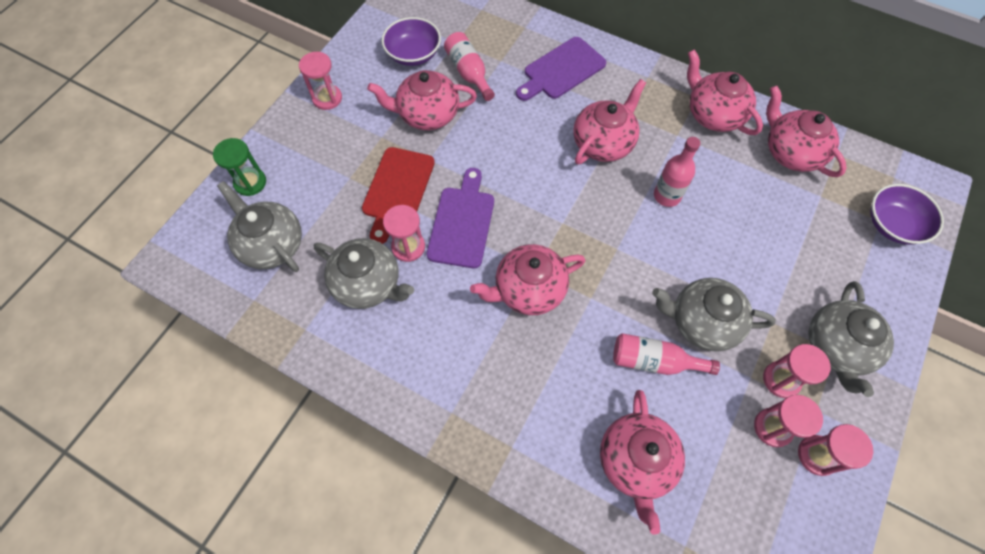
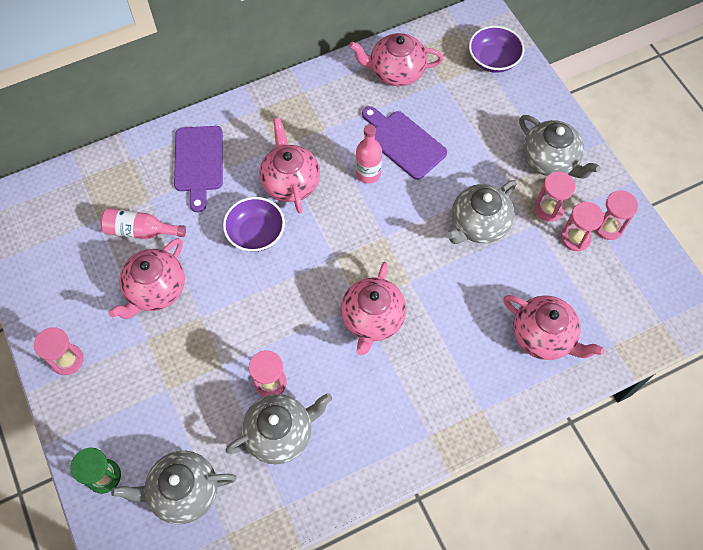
camera: 55 degrees left, 0 degrees up
red cutting board [362,147,435,244] -> none
purple bowl [382,17,441,66] -> purple bowl moved to [223,197,285,252]
purple cutting board [427,168,494,268] -> purple cutting board moved to [362,106,447,180]
pink bottle [613,333,720,375] -> none
pink teapot [687,49,763,135] -> none

